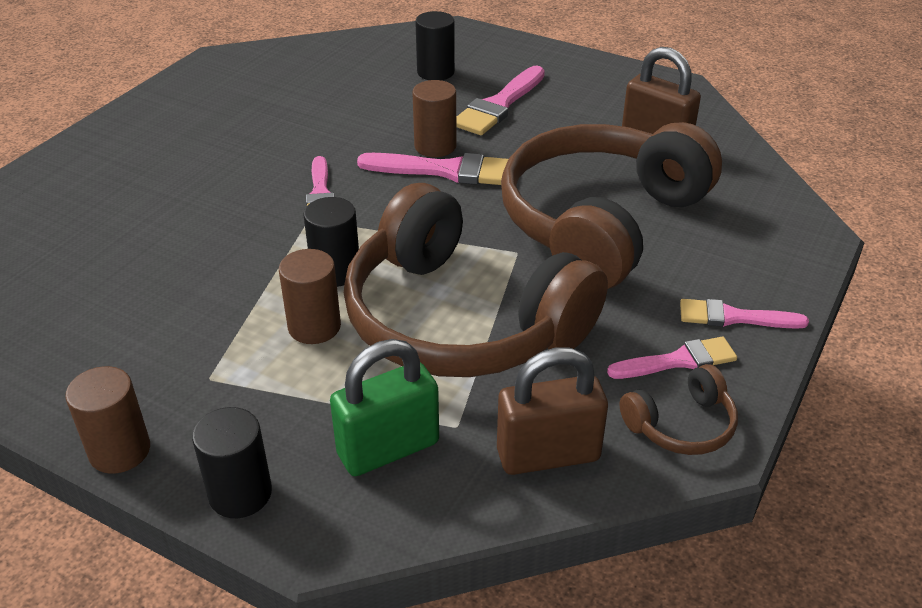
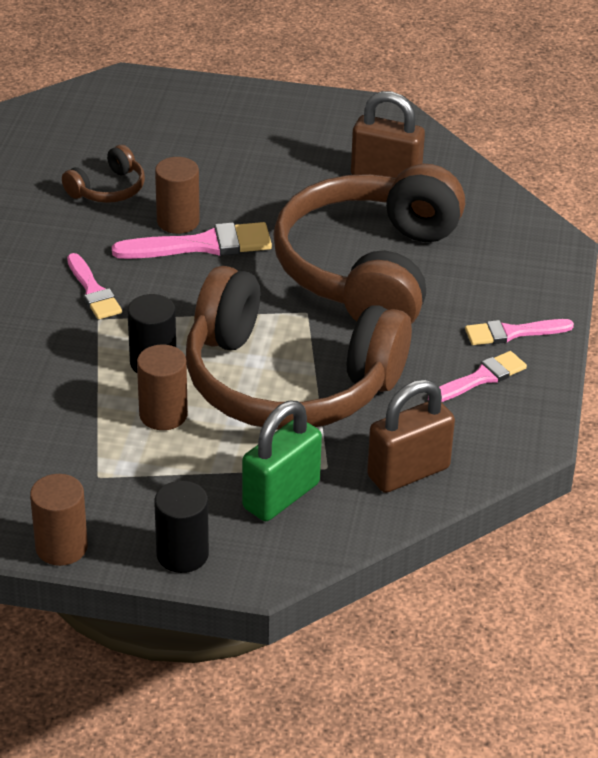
camera: 20 degrees left, 0 degrees up
black cylinder [415,11,455,80] -> none
pink brush [456,66,545,135] -> none
brown headphones [619,364,738,455] -> brown headphones moved to [62,145,145,203]

